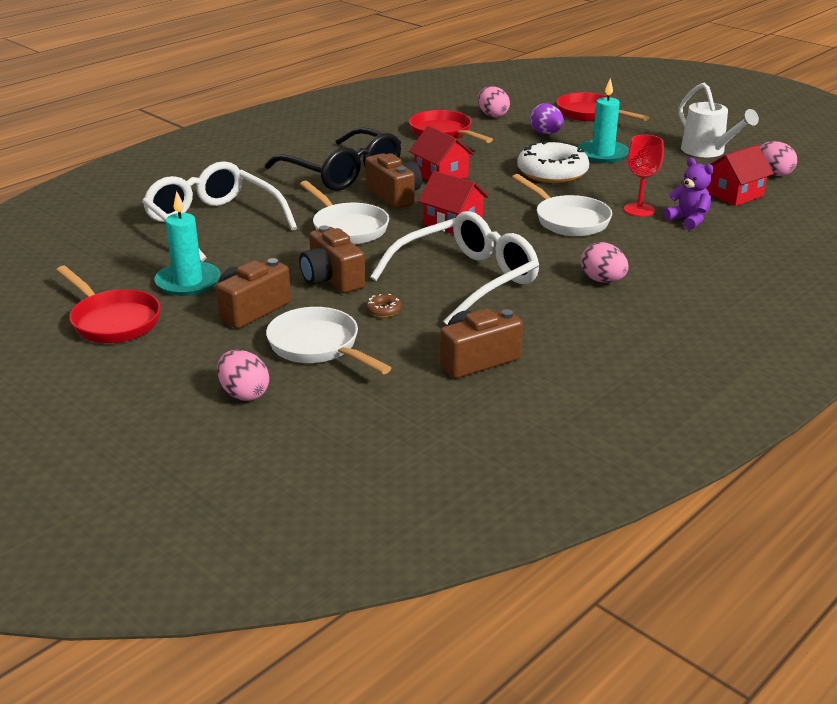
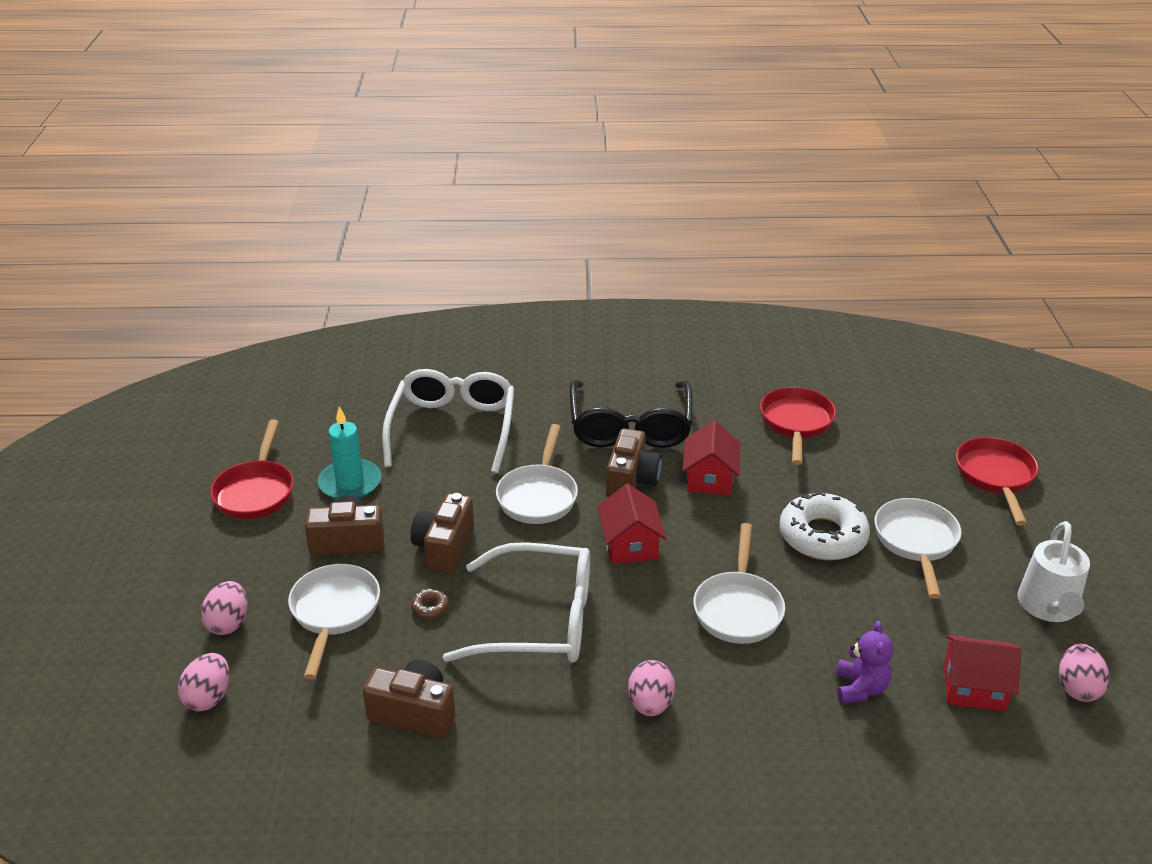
camera: 45 degrees right, 5 degrees up
pink egg [478,86,510,117] -> pink egg moved to [178,653,230,711]
purple egg [530,103,564,134] -> none
turquoise candle [578,78,629,163] -> white pan [874,498,962,599]
red goblet [624,135,664,217] -> none

